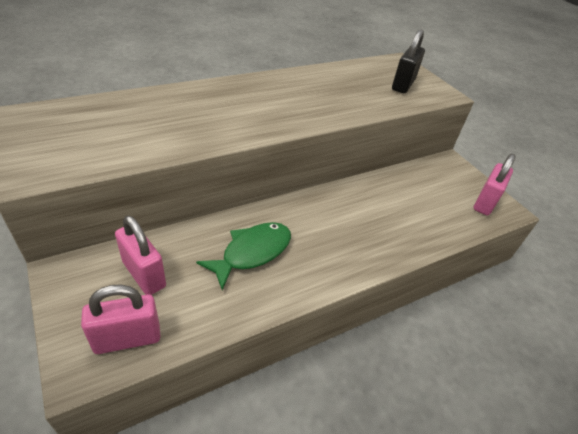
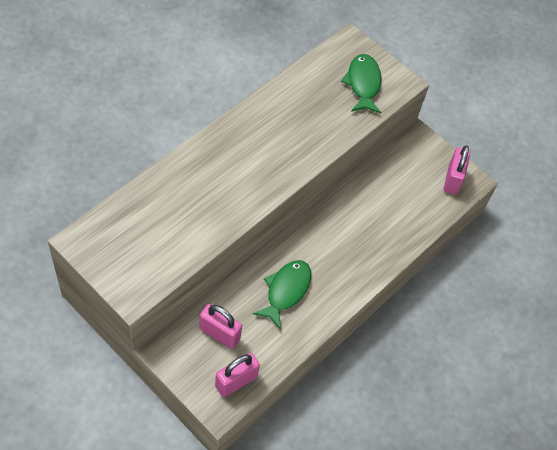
camera: 20 degrees left, 15 degrees up
black padlock [392,30,425,93] -> green fish [341,54,381,113]

